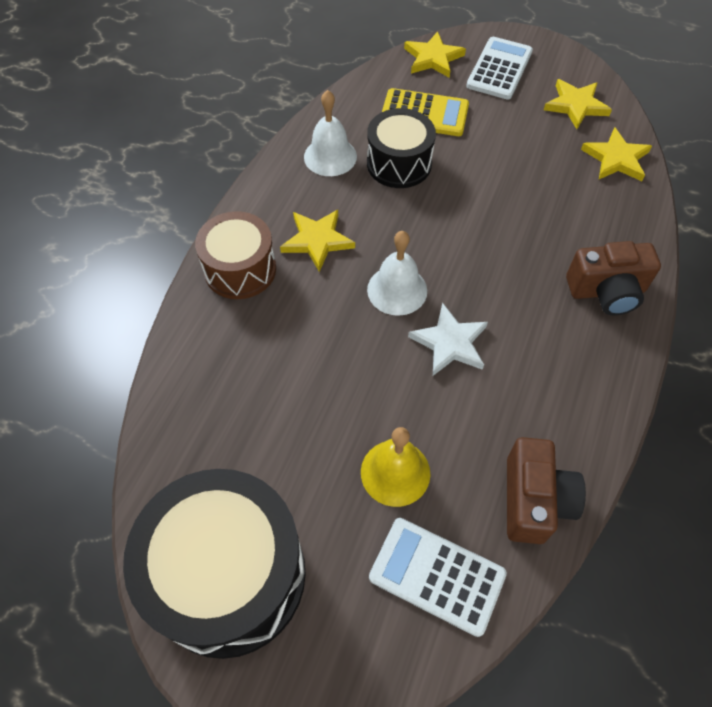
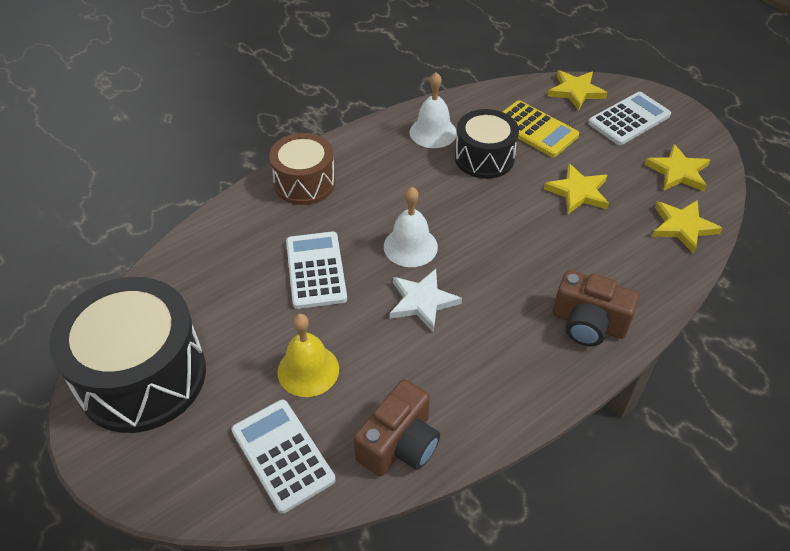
camera: 30 degrees right, 10 degrees down
yellow star [280,210,355,272] -> yellow star moved to [544,164,609,214]
none -> white calculator [286,232,347,309]

